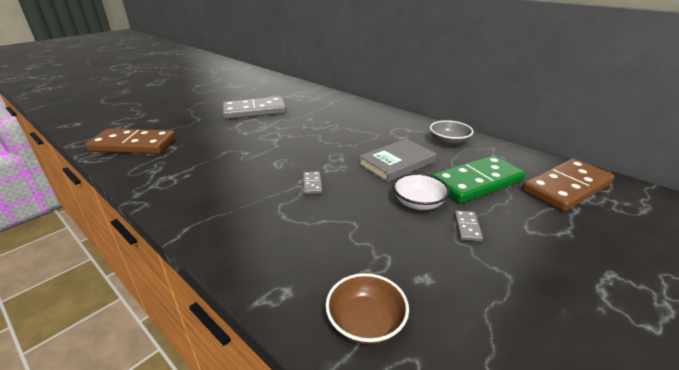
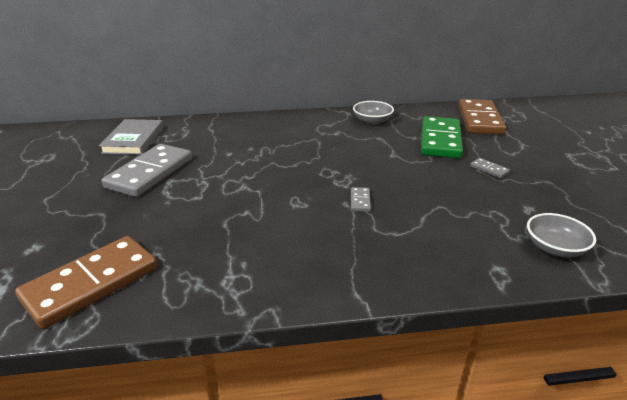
camera: 50 degrees left, 0 degrees up
grey domino [303,171,322,194] -> grey domino turned 60 degrees clockwise [351,187,371,212]
brown bowl [326,273,409,345] -> grey bowl [527,213,596,257]
grey book [359,139,437,182] -> grey book moved to [99,119,163,155]
white bowl [393,173,450,210] -> none

